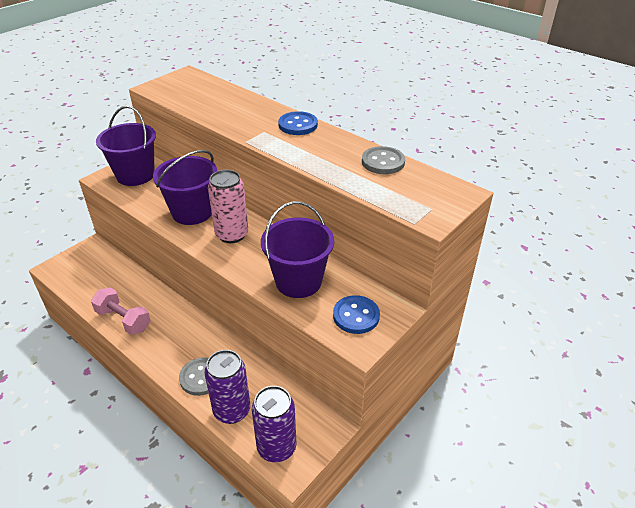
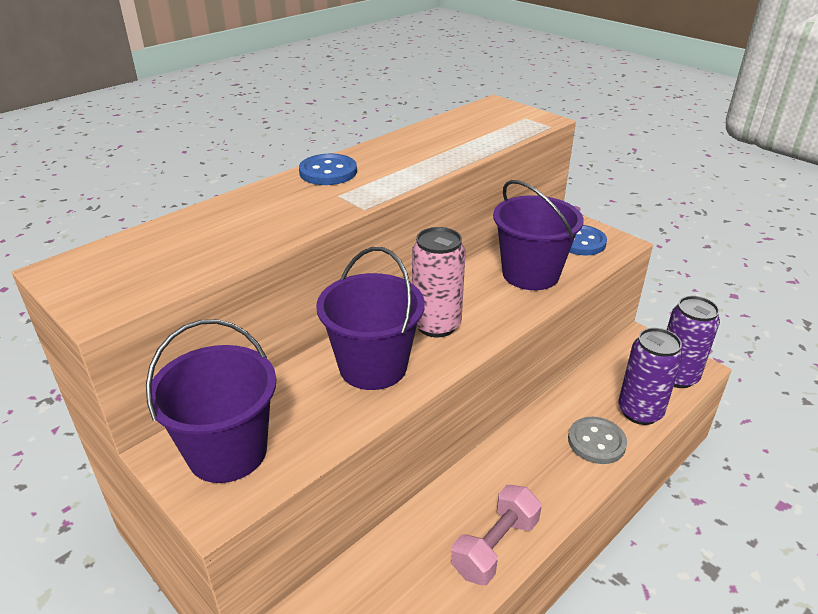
camera: 85 degrees left, 5 degrees down
grey button [362,146,405,174] -> none

